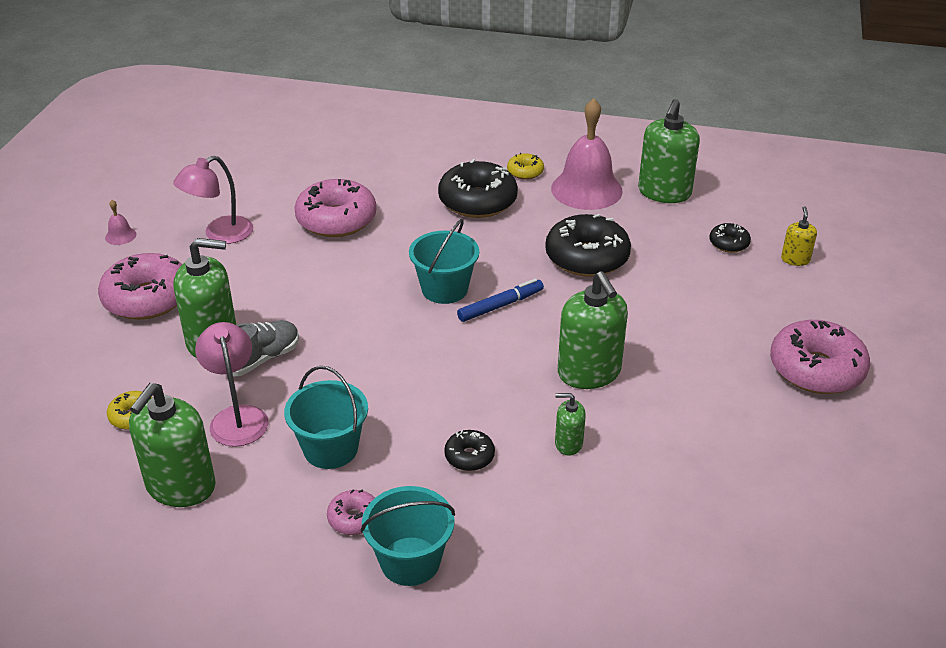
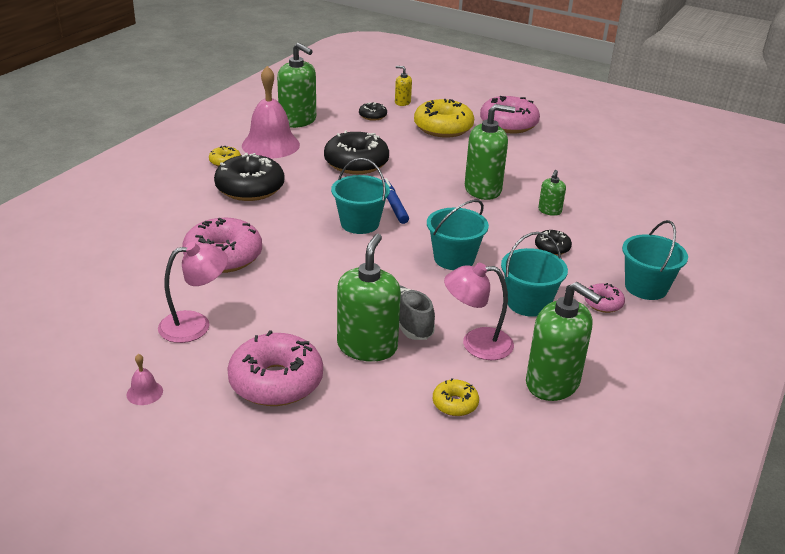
camera: 75 degrees left, 5 degrees down
pink lamp [173,156,253,244] -> pink lamp turned 90 degrees counterclockwise [158,242,228,343]
none -> yellow donut [414,99,474,138]
none -> turquoise bucket [427,200,489,270]

